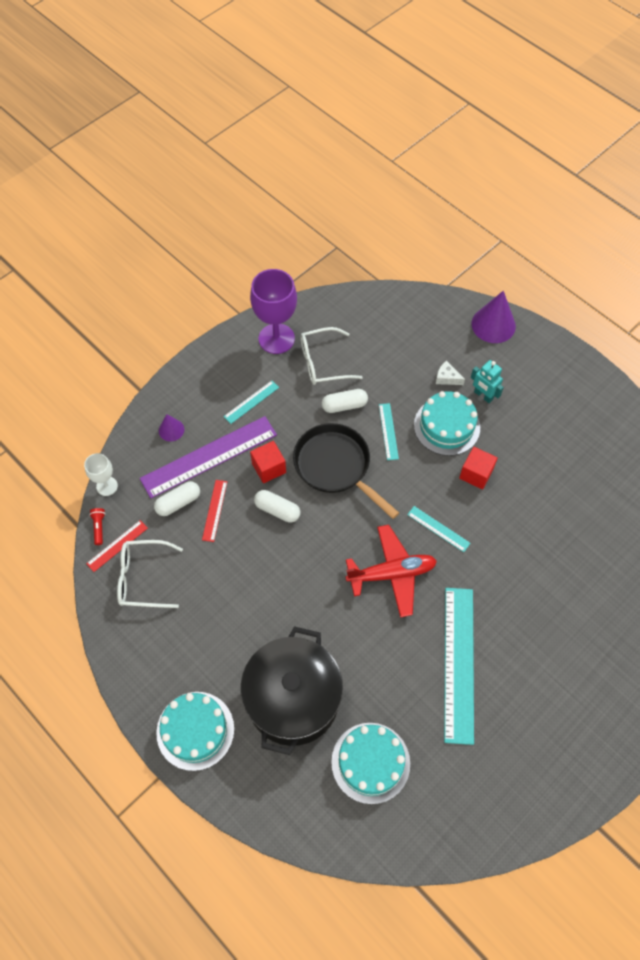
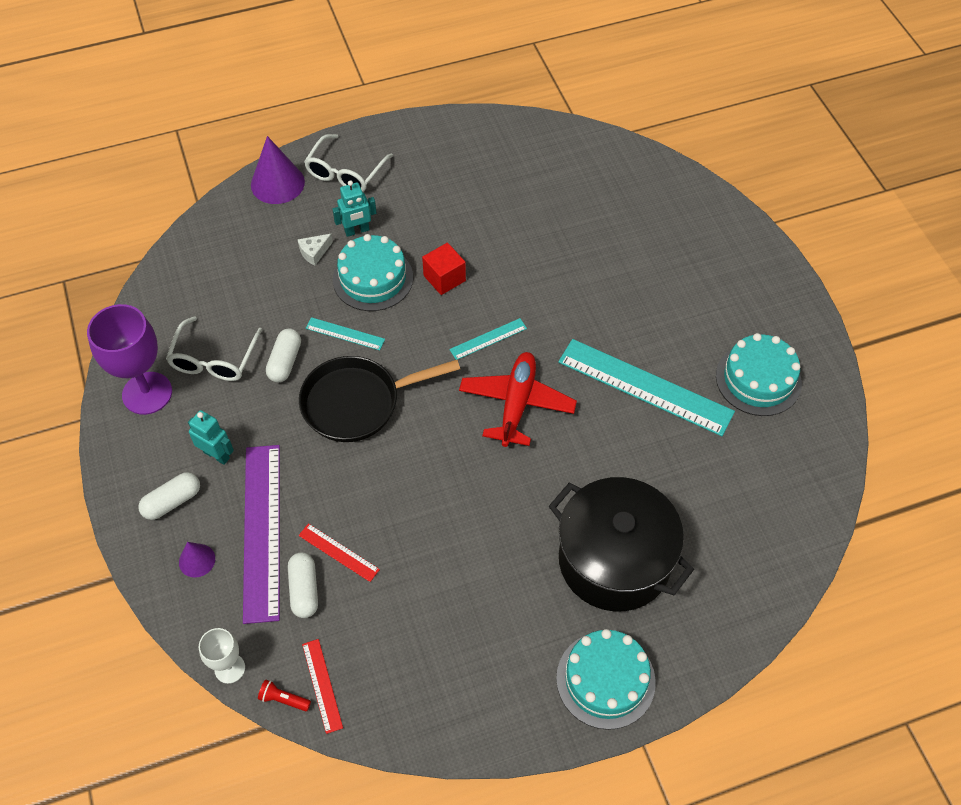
camera: 65 degrees left, 5 degrees down
white glasses [117,540,183,608] -> white glasses moved to [304,134,393,192]
turquoise ruler [224,381,279,424] -> turquoise robot [188,410,234,465]
red cube [250,441,286,483] -> none
white capsule [254,490,300,522] -> white capsule moved to [138,472,200,520]
turquoise cake [331,723,410,804] -> turquoise cake moved to [716,333,802,416]

